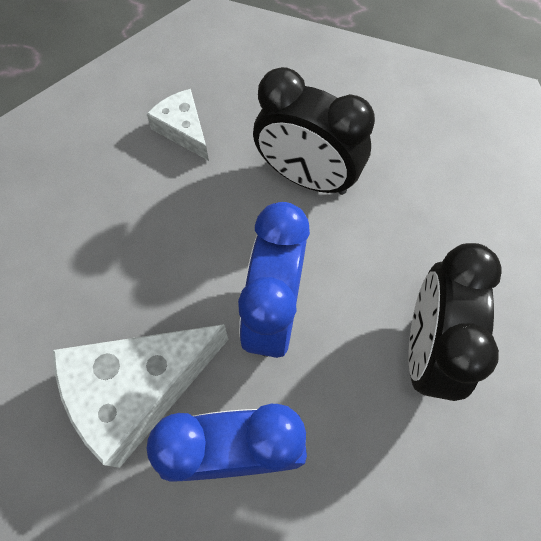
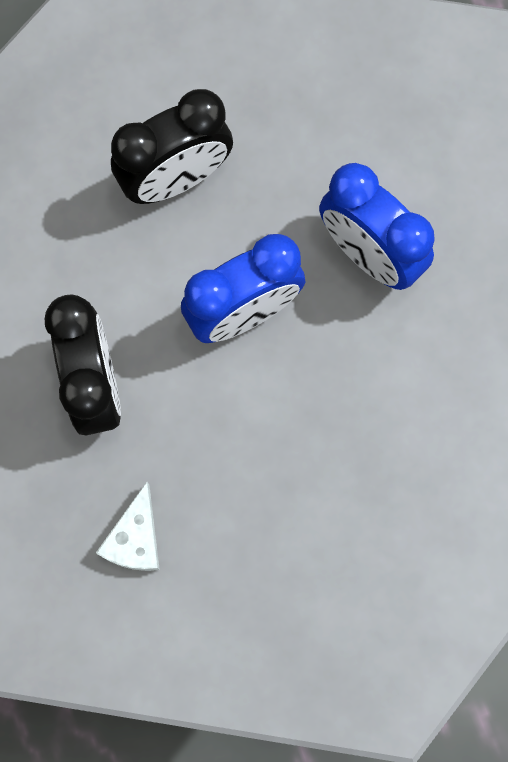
camera: 130 degrees left, 10 degrees up
white cheese [53,324,228,468] -> none

